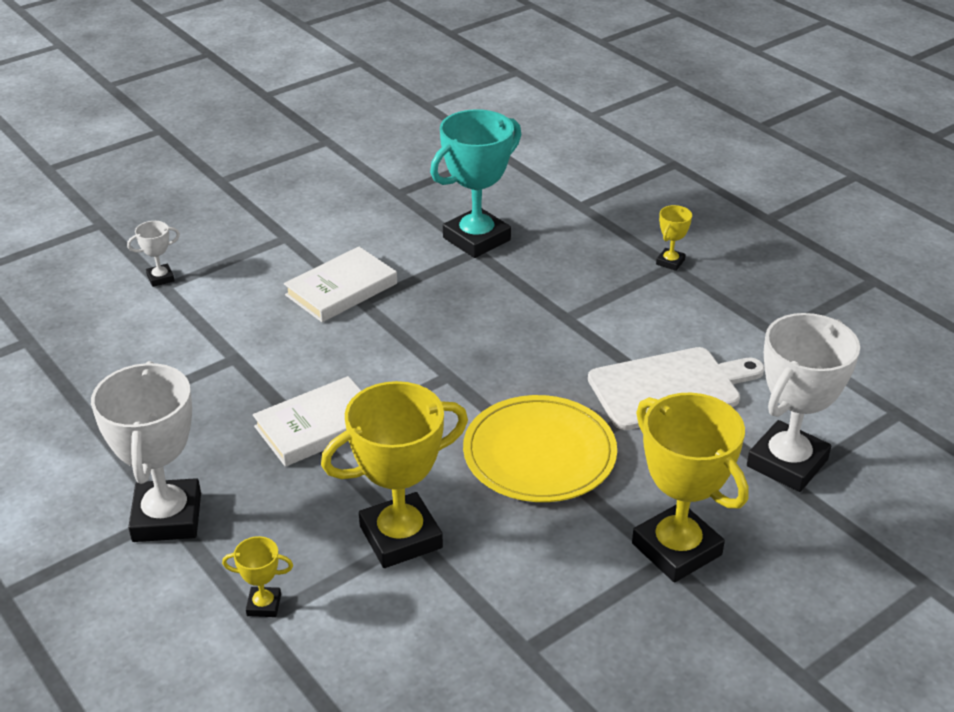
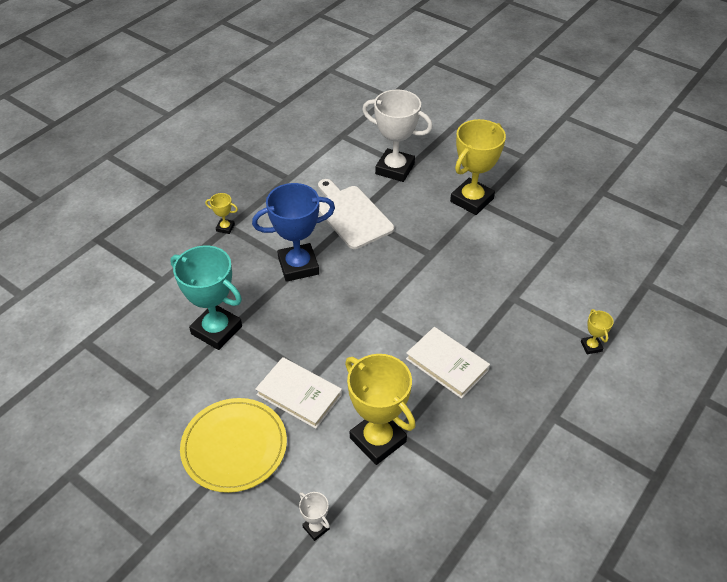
camera: 105 degrees left, 10 degrees up
white trophy [91,361,201,542] -> none
yellow trophy [321,381,468,568] -> yellow trophy moved to [345,354,416,465]
yellow plate [463,395,617,502] -> yellow plate moved to [180,398,287,493]
none -> blue trophy [252,183,335,282]

